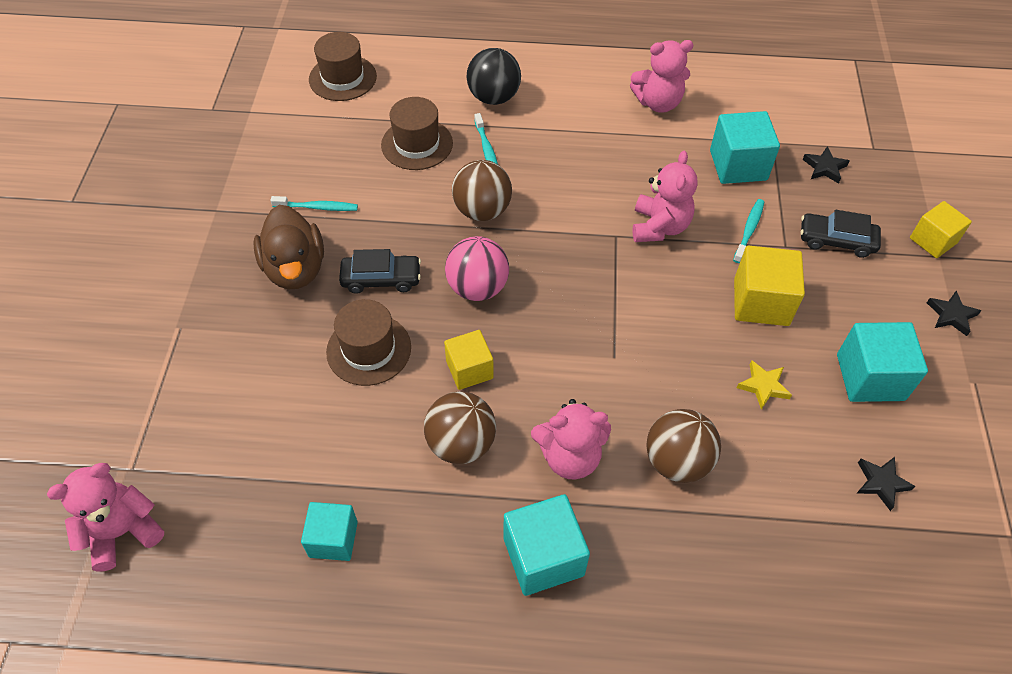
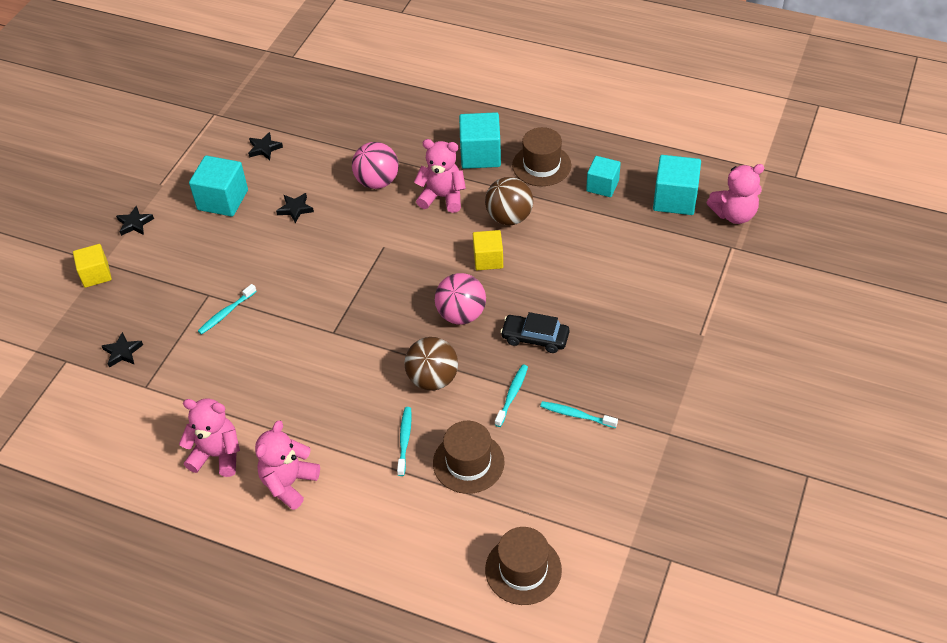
camera: 160 degrees left, 5 degrees down
brown duck [253,205,324,289] -> none
brown hat [326,299,411,386] -> brown hat moved to [512,127,571,186]
black ball [467,48,521,105] -> none
pink teddy bear [632,150,698,242] -> pink teddy bear moved to [255,421,320,510]
brown ball [646,409,721,483] -> pink ball [352,142,399,189]
turquoise cube [710,111,780,184] -> turquoise cube moved to [653,155,701,215]
yellow cube [734,246,805,326] -> none
yellow star [737,360,792,410] -> black star [276,193,314,223]
black car [801,210,881,258] -> none
none -> turquoise toothbrush [495,364,528,427]

